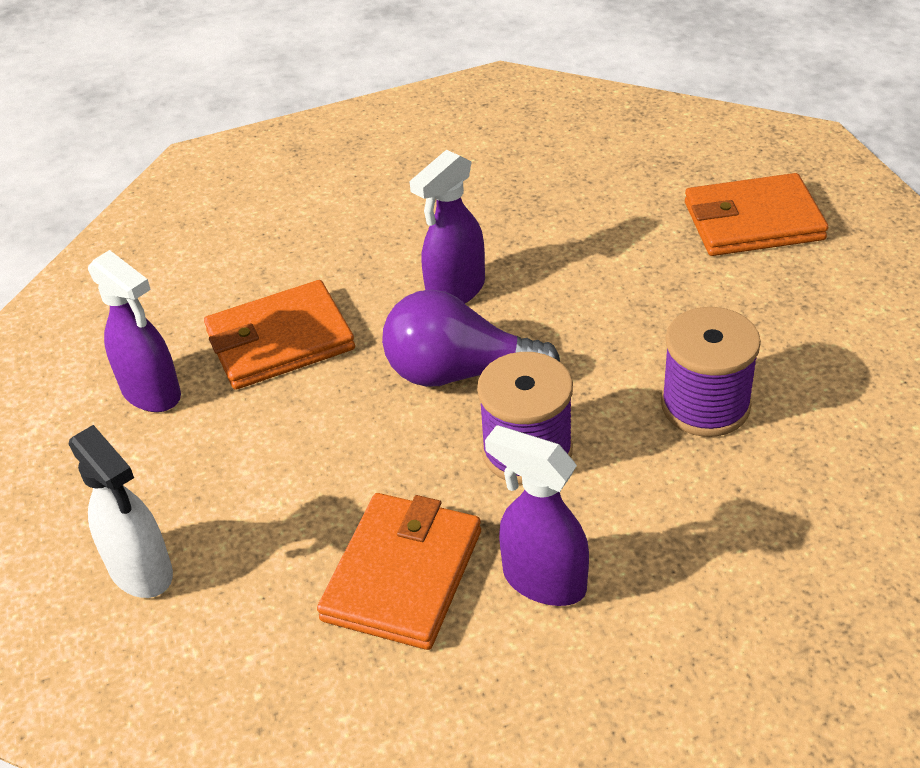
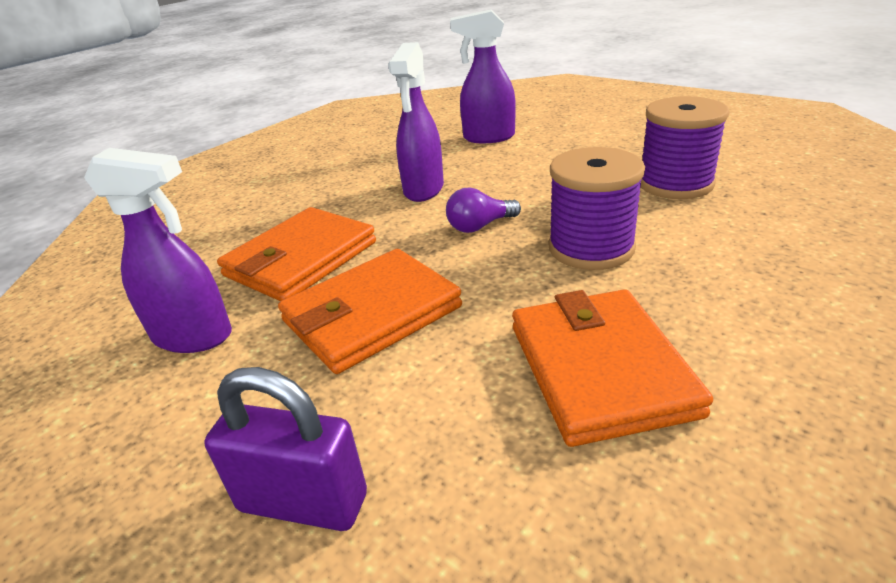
camera: 30 degrees left, 10 degrees down
white spray bottle [69,425,173,598] -> purple padlock [204,367,367,531]
purple light bulb [382,290,560,387] -> purple light bulb [446,188,521,233], size x0.51
purple spray bottle [485,425,589,606] -> purple spray bottle moved to [450,9,516,143]
orange wallet [685,173,828,256] -> orange wallet moved to [278,249,462,374]

